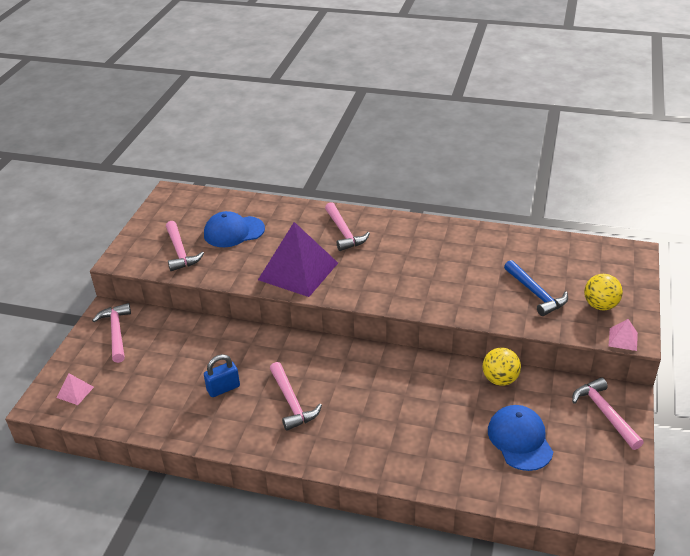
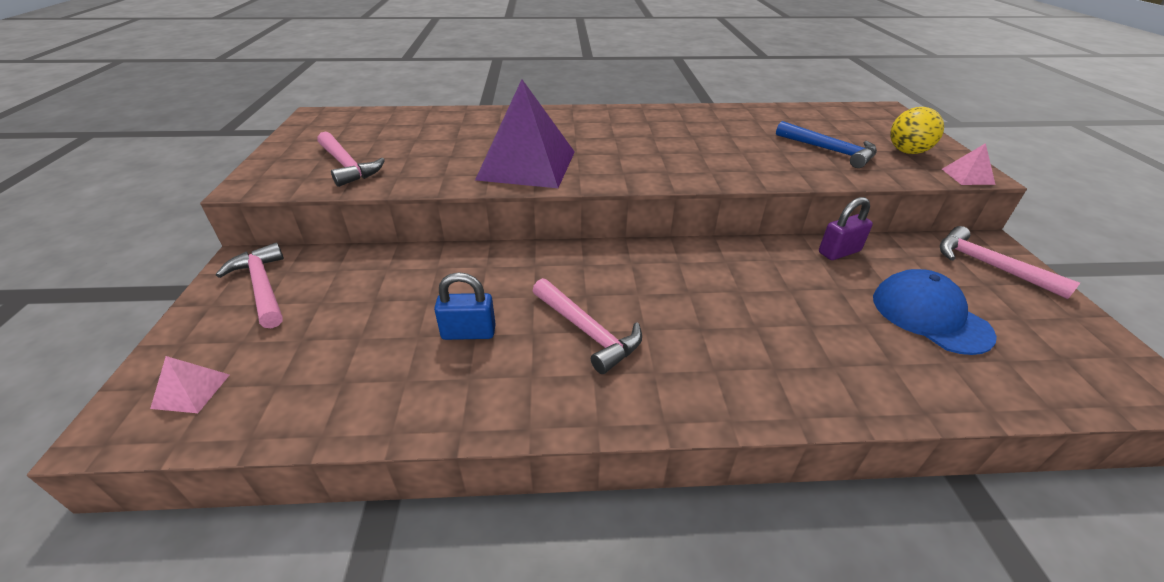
camera: 20 degrees left, 0 degrees up
blue cap [204,211,265,247] -> none
blue padlock [204,354,240,397] -> blue padlock turned 45 degrees clockwise [434,272,496,340]
pink hammer [325,202,370,251] -> none
yellow ball [483,348,521,386] -> purple padlock [819,197,873,260]

